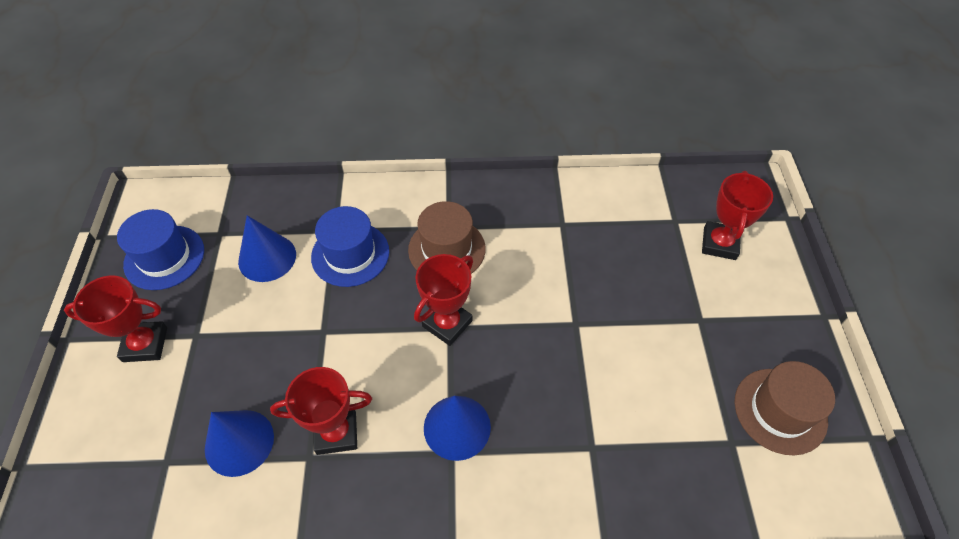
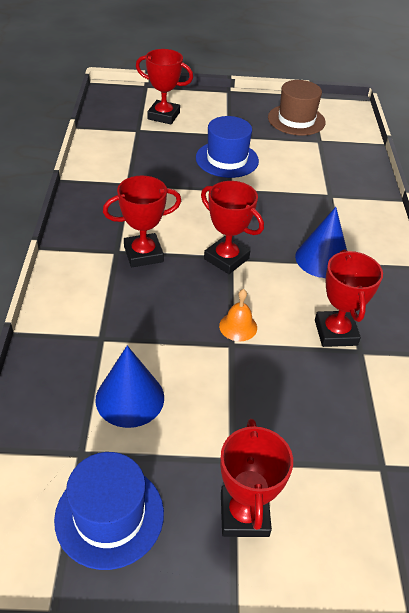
camera: 90 degrees left, 10 degrees down
blue cone [205,410,274,477] -> none
blue hat [311,206,389,287] -> blue hat moved to [196,116,259,178]
brown hat [408,201,486,274] -> red trophy [103,176,181,267]
none -> orange bell [219,289,257,341]

